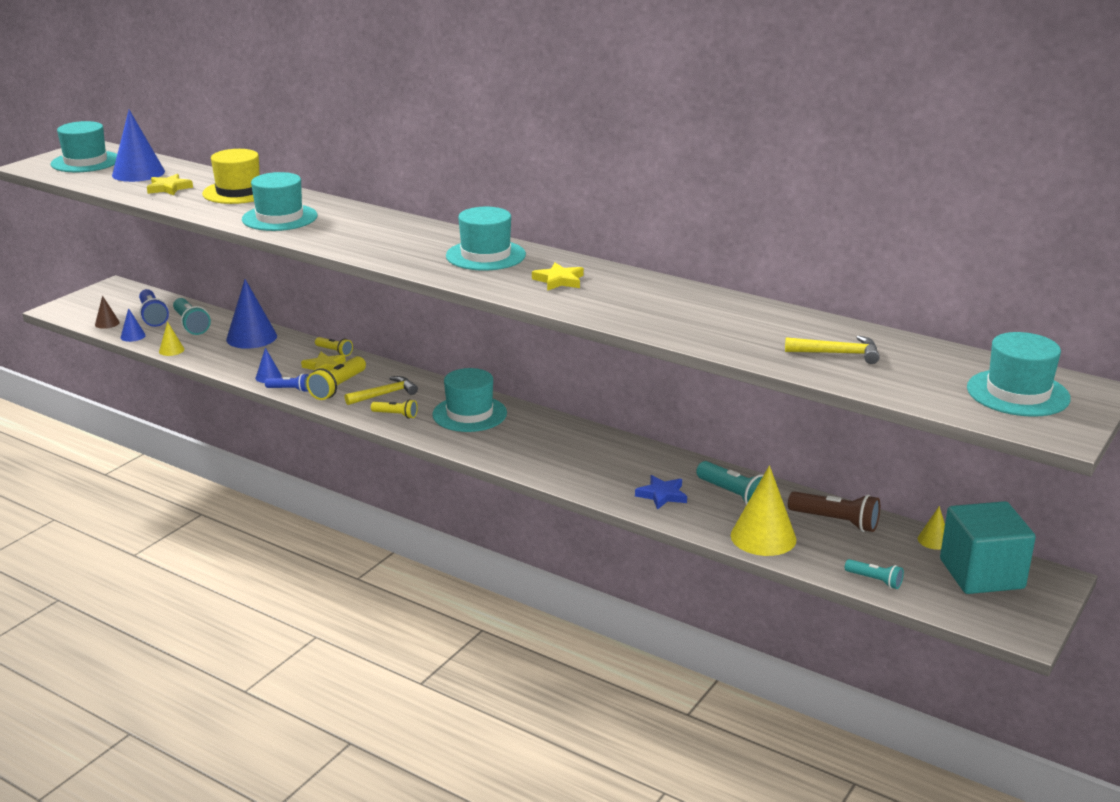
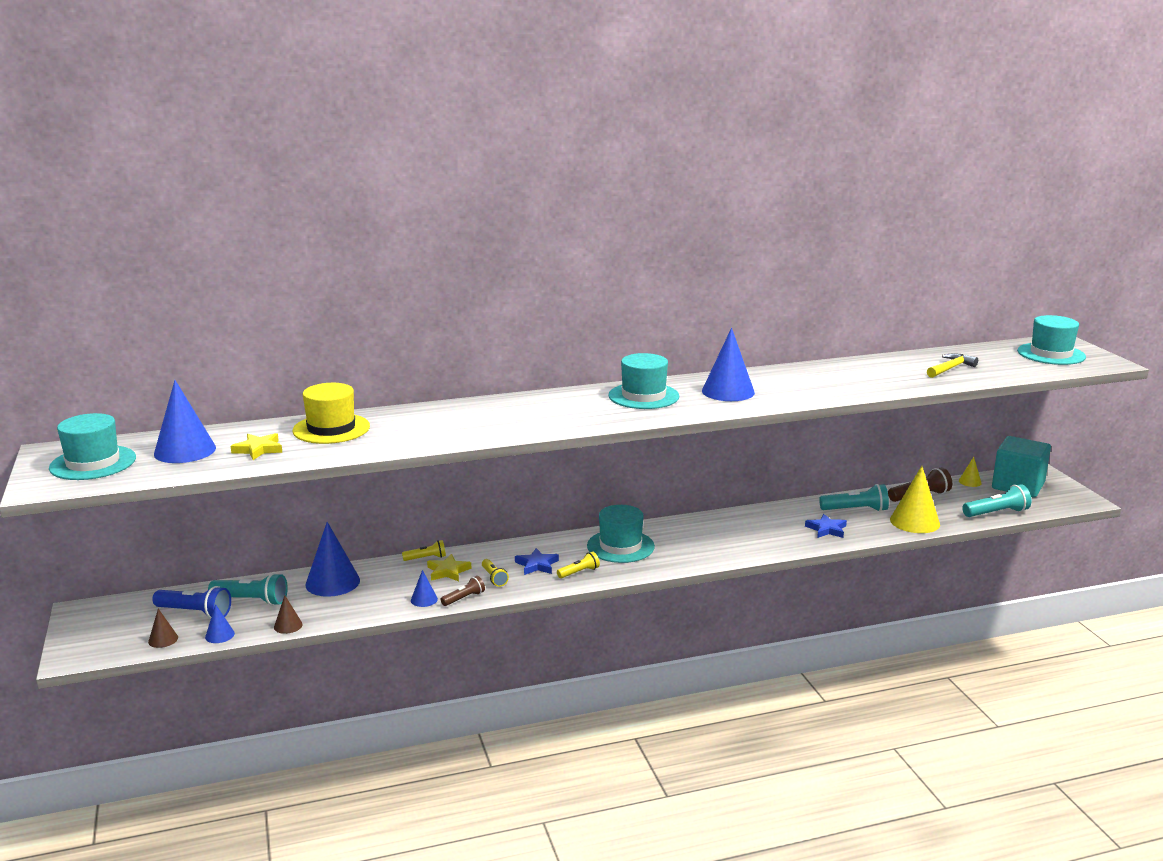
camera: 50 degrees left, 5 degrees down
yellow cone [159,322,184,356] -> brown cone [274,595,303,634]
turquoise hat [242,172,318,231] -> none
blue flashlight [265,374,309,392] -> brown flashlight [441,576,485,606]
yellow flashlight [306,356,366,400] -> yellow flashlight [482,559,509,587], size x0.60
yellow hammer [345,376,418,405] -> blue star [515,548,559,575]
yellow star [532,263,584,291] -> blue cone [702,328,755,401]
turquoise flashlight [845,559,904,589] -> turquoise flashlight [962,484,1031,517], size x1.68

